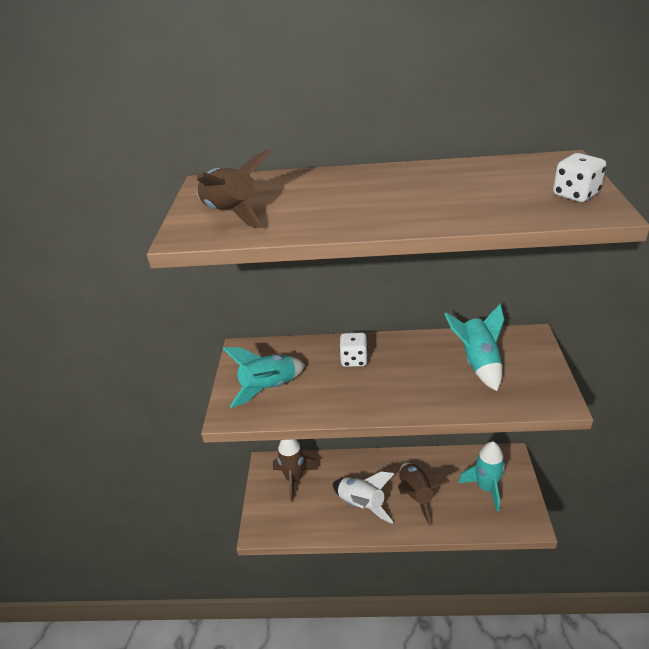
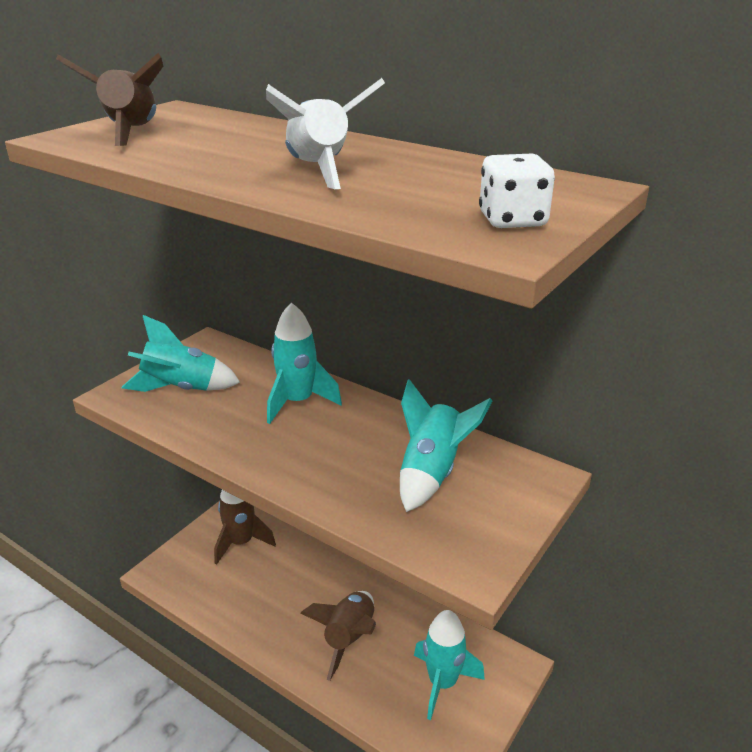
camera: 30 degrees right, 5 degrees down
white rocket [333,472,394,524] -> white rocket moved to [266,78,385,189]
white dice [339,332,368,367] -> turquoise rocket [267,302,342,424]

